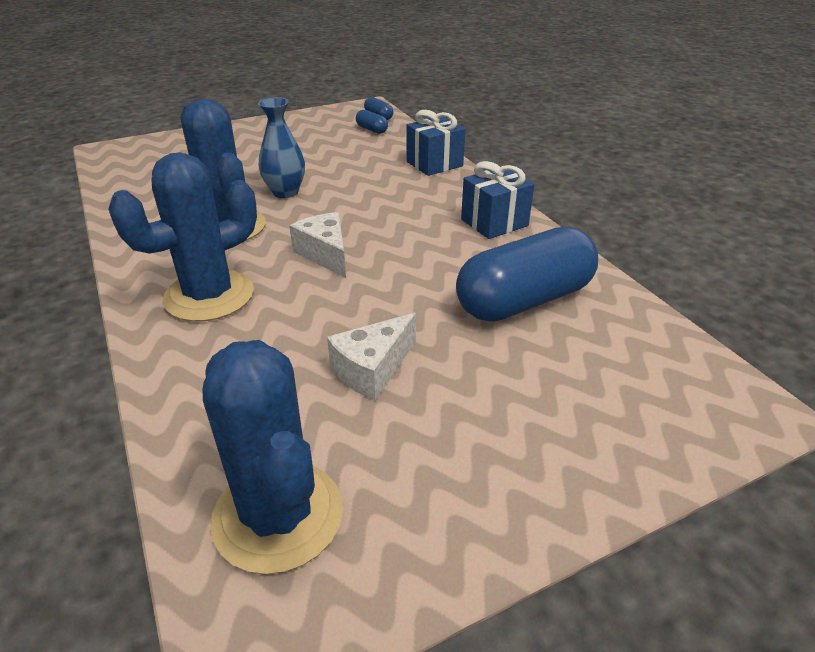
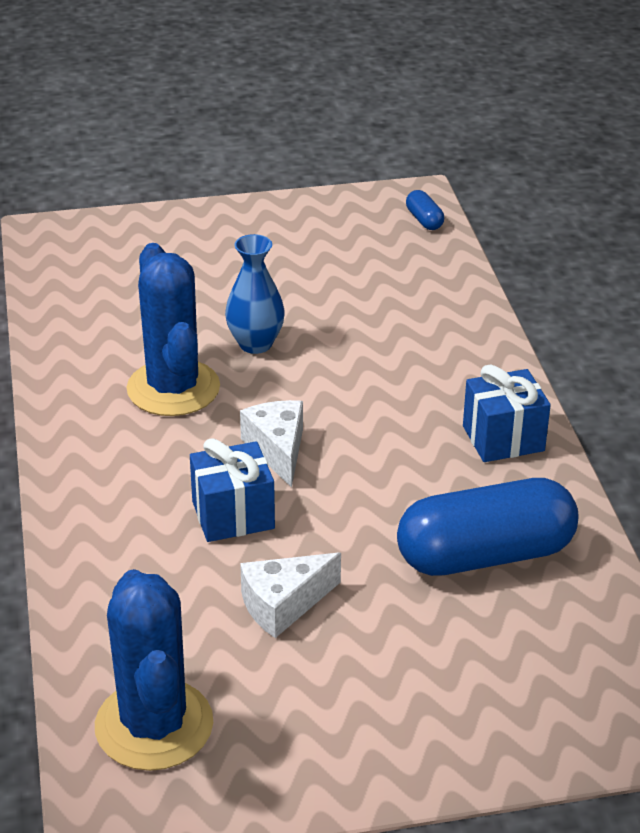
camera: 15 degrees right, 0 degrees up
blue cactus [108,152,257,322] -> none
blue capsule [356,110,388,134] -> none
blue gift [406,110,465,176] -> blue gift moved to [190,438,275,542]

